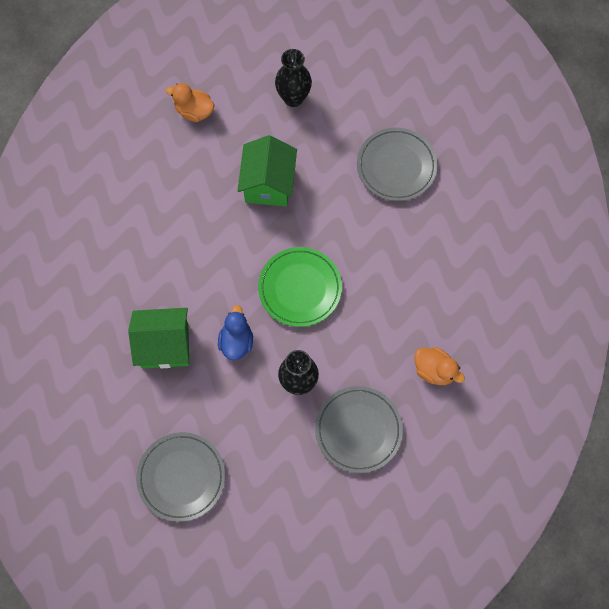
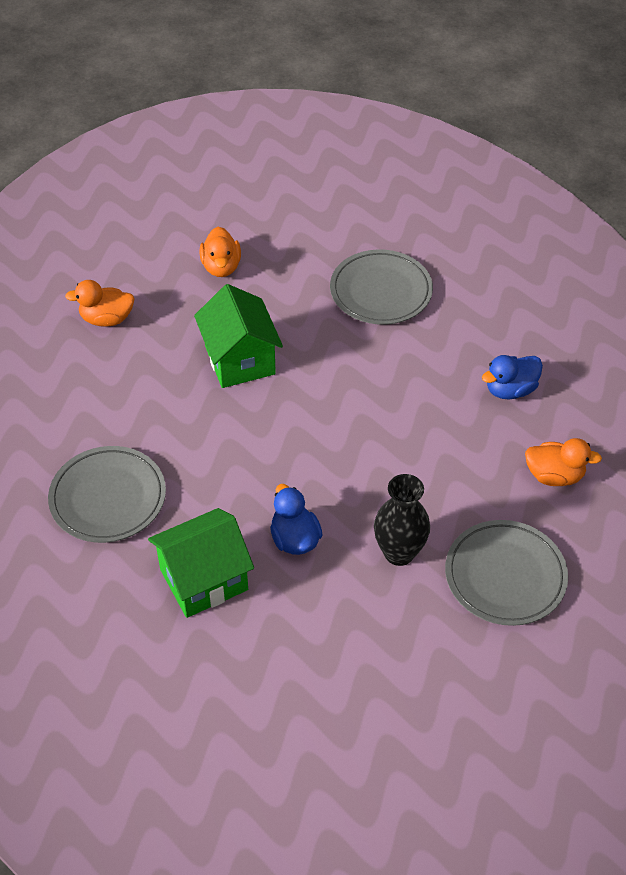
camera: 25 degrees left, 20 degrees down
grey plate [136,432,225,522] -> grey plate moved to [48,446,166,543]
green plate [258,247,342,327] -> none
black vase [275,49,312,107] -> orange duck [199,227,241,277]
none -> blue duck [482,355,543,400]

